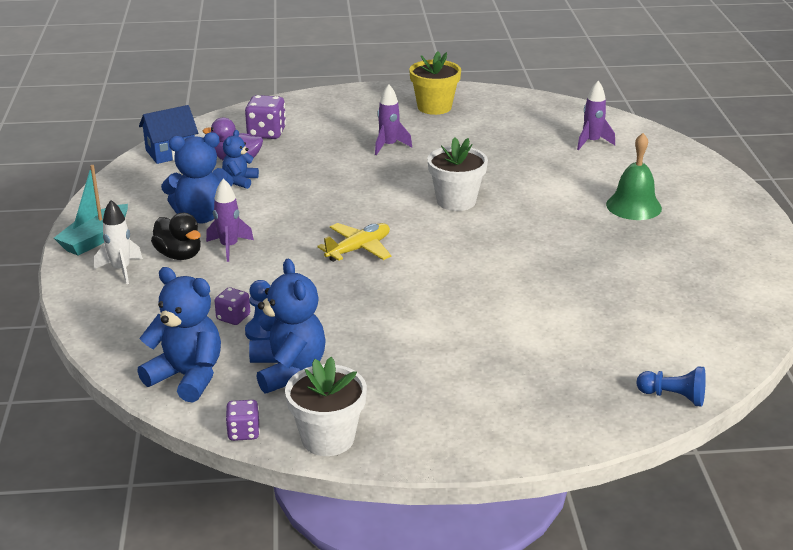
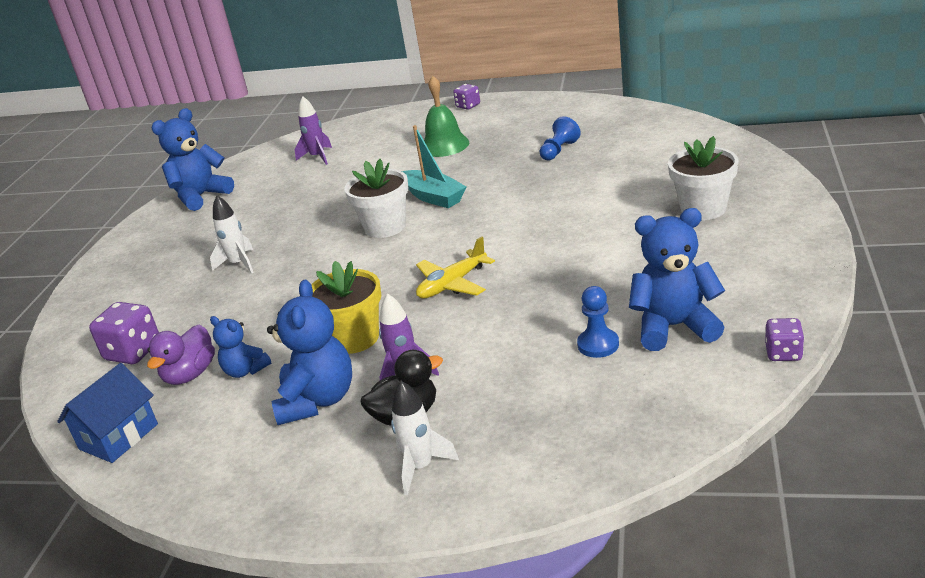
camera: 70 degrees left, 0 degrees up
turquoise boat [54,165,128,255] -> turquoise boat moved to [402,125,466,208]
blue teddy bear [137,267,221,403] -> blue teddy bear moved to [152,108,234,211]
blue house [139,105,198,164] -> blue house turned 45 degrees clockwise [57,363,158,463]
purple dice [214,287,250,325] -> purple dice moved to [453,84,480,110]
white flower pot [285,357,367,456] -> white flower pot moved to [668,136,739,220]
yellow plane [317,223,391,262] -> yellow plane turned 105 degrees counterclockwise [416,236,495,298]
purple rocket [375,84,412,155] -> white rocket [210,195,254,274]
yellow flower pot [409,51,461,115] -> yellow flower pot moved to [311,261,381,354]
blue pawn [637,366,706,407] -> blue pawn moved to [540,116,581,160]

